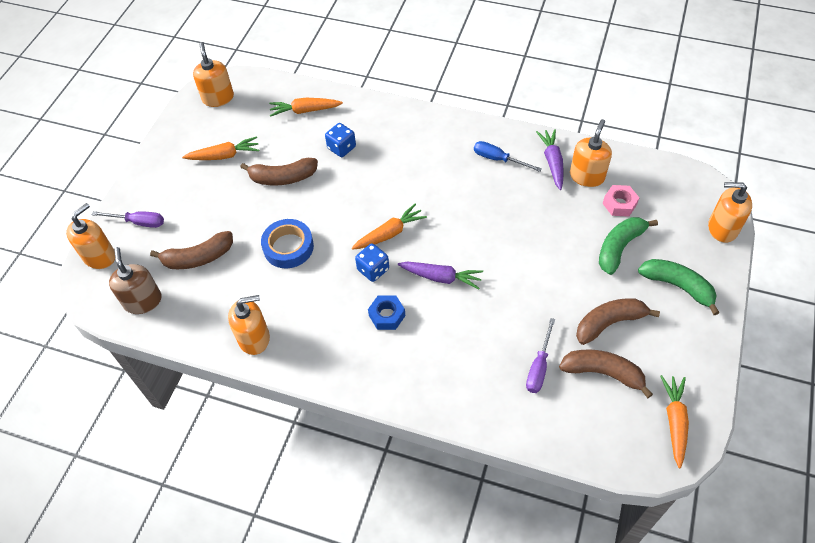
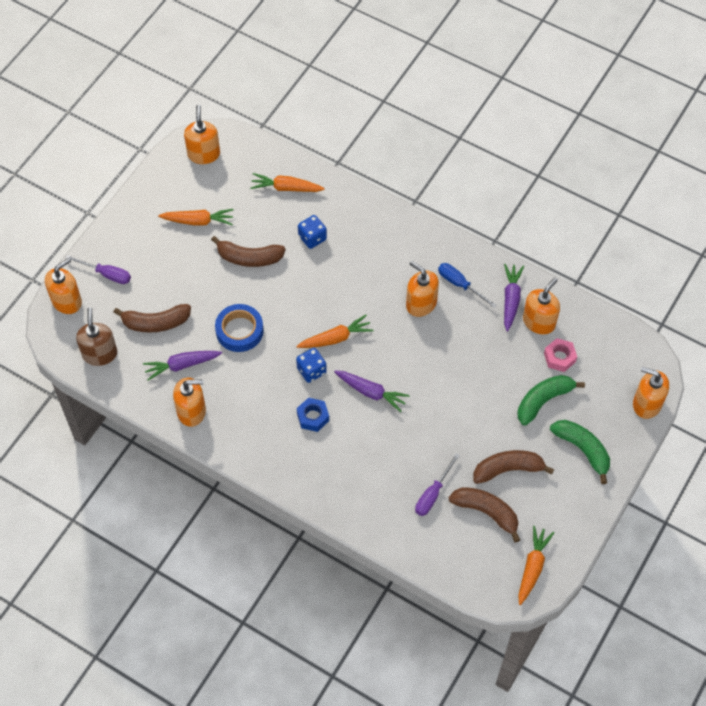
camera: 10 degrees right, 5 degrees up
none -> purple carrot [143,351,222,381]
none -> orange soap dispenser [406,261,439,317]

